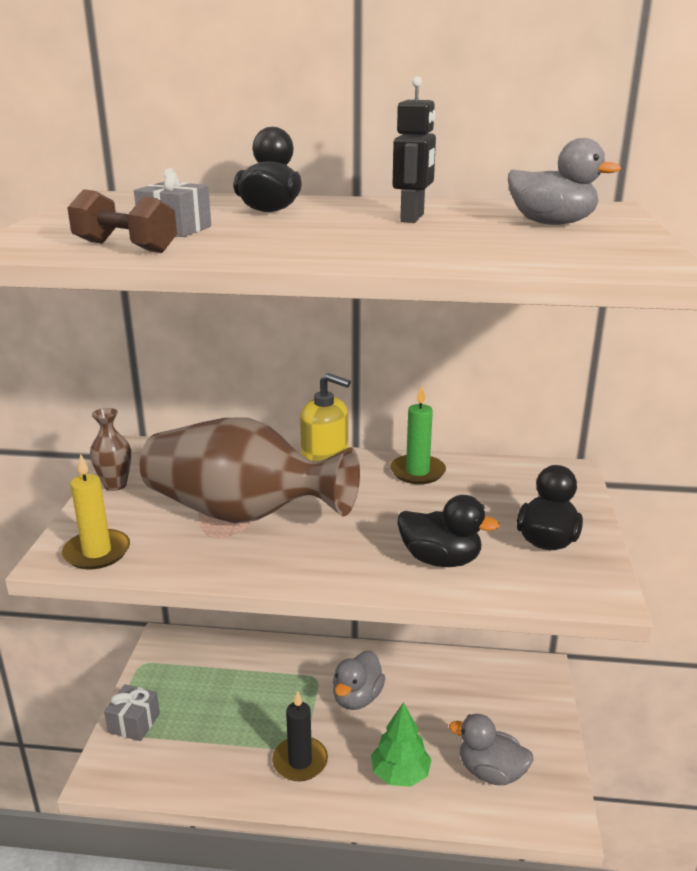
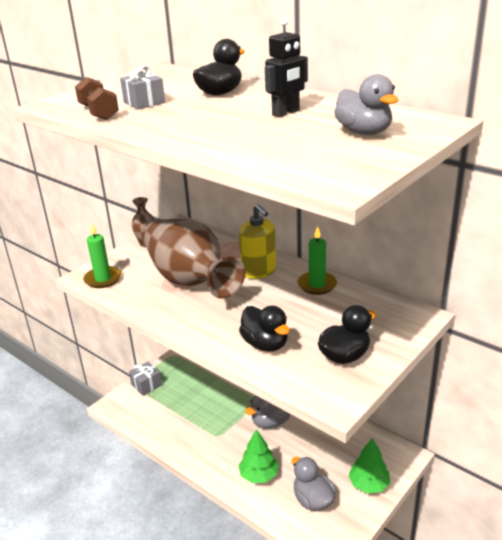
camera: 35 degrees right, 5 degrees up
yellow candle [62,454,130,570] -> green candle [83,223,121,288]
black candle [272,691,328,781] -> none
none -> green tree [348,438,390,493]

